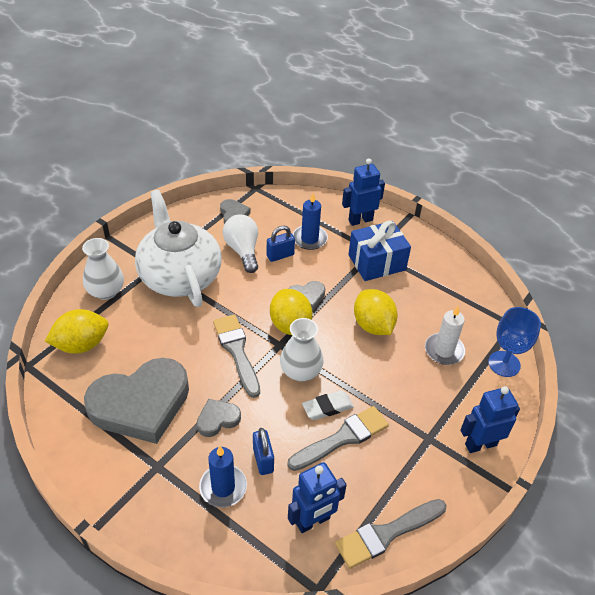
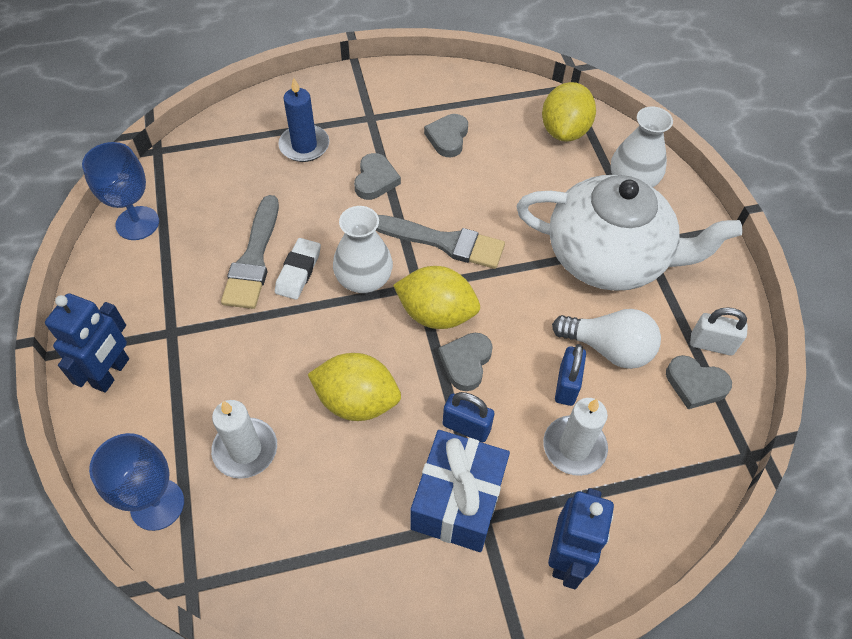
camera: 130 degrees right, 10 degrees up
grey heart [84,358,189,444] -> grey heart [424,114,468,157], size x0.44
blue padlock [253,428,274,475] -> blue padlock moved to [442,392,494,442]
blue robot [288,462,347,533] -> none
blue candle [293,193,328,250] -> white candle [543,398,608,476]
grey brush [335,499,446,569] -> blue goblet [82,142,159,240]
none -> white padlock [690,307,748,356]

